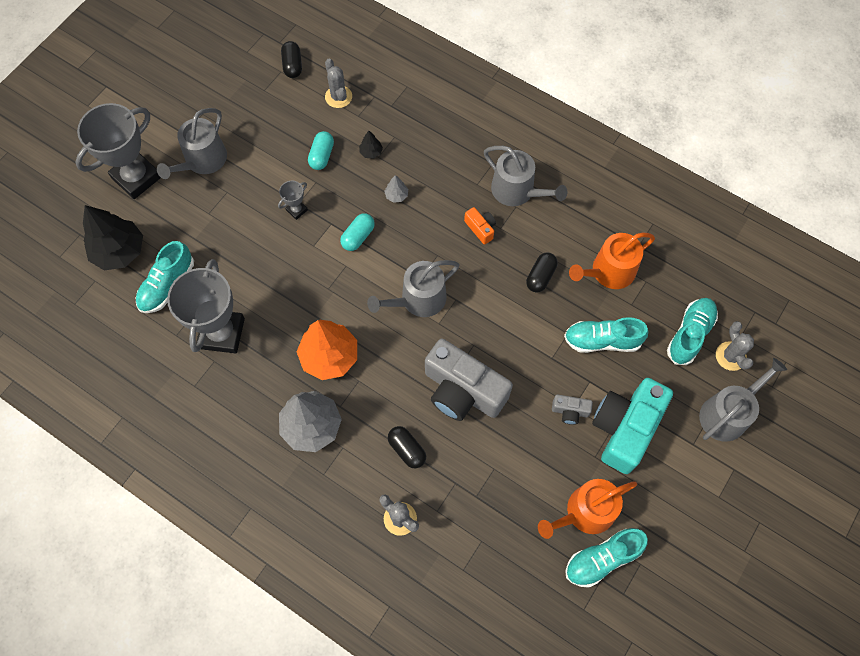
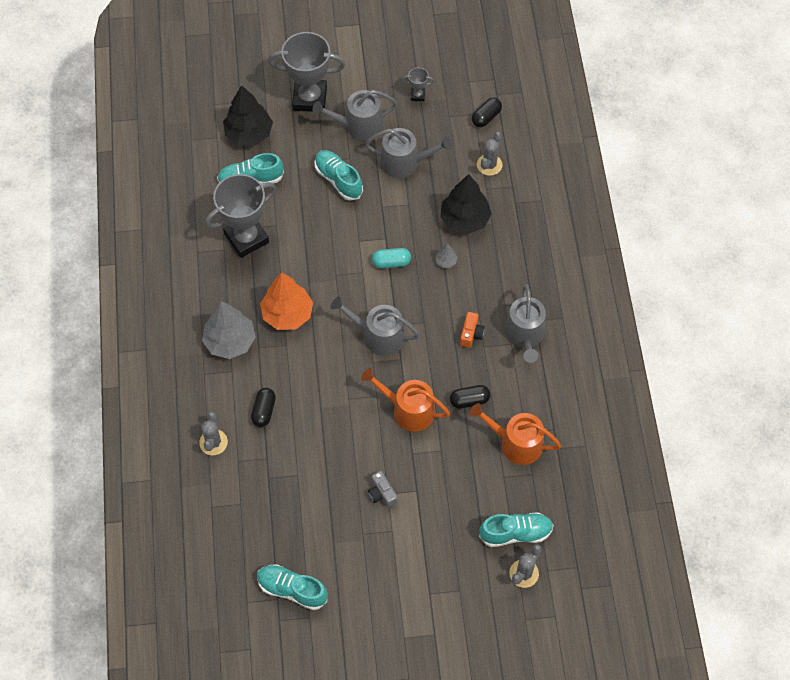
camera: 50 degrees right, 5 degrees down
grey trophy [278,181,308,220] -> grey trophy moved to [402,68,435,101]
turquoise capsule [308,131,334,170] -> none
black tree [359,131,383,159] -> black tree [440,174,492,234], size x2.33
grey camera [425,339,513,421] -> none
orange watering can [538,479,637,539] -> orange watering can moved to [361,368,450,432]
turquoise shoe [564,317,648,353] -> turquoise shoe moved to [315,150,363,201]
turquoise camera [592,378,673,474] -> none
grey watering can [699,358,787,442] -> grey watering can moved to [365,128,452,178]

